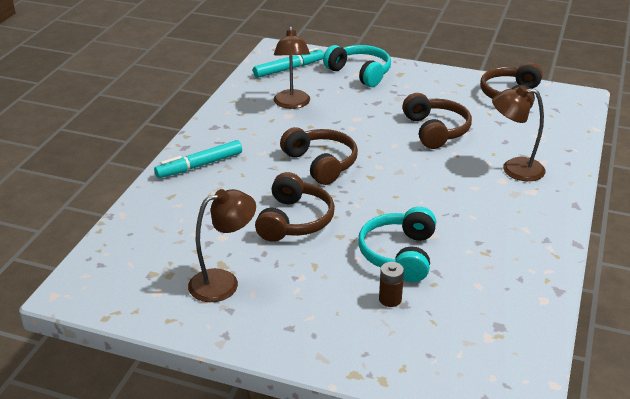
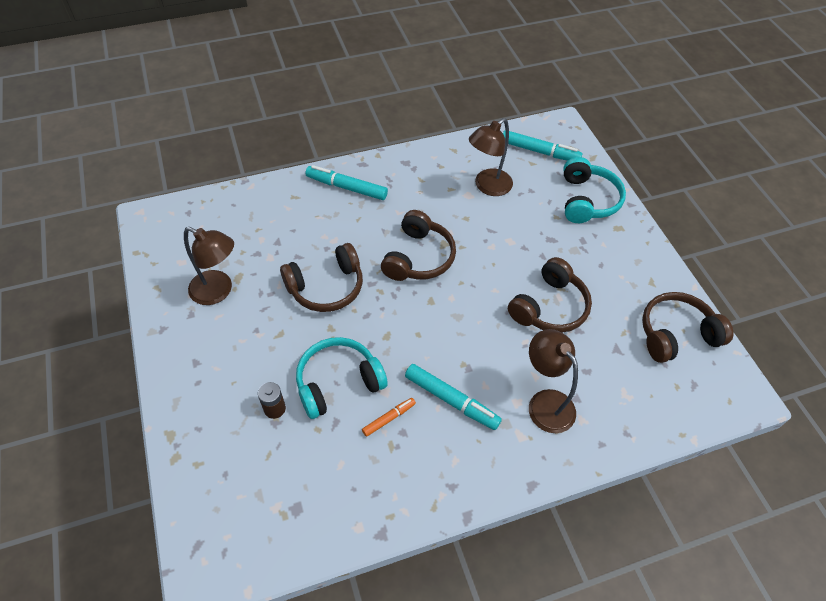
camera: 50 degrees right, 20 degrees up
none -> orange marker [362,398,416,437]
none -> turquoise marker [405,364,502,430]

